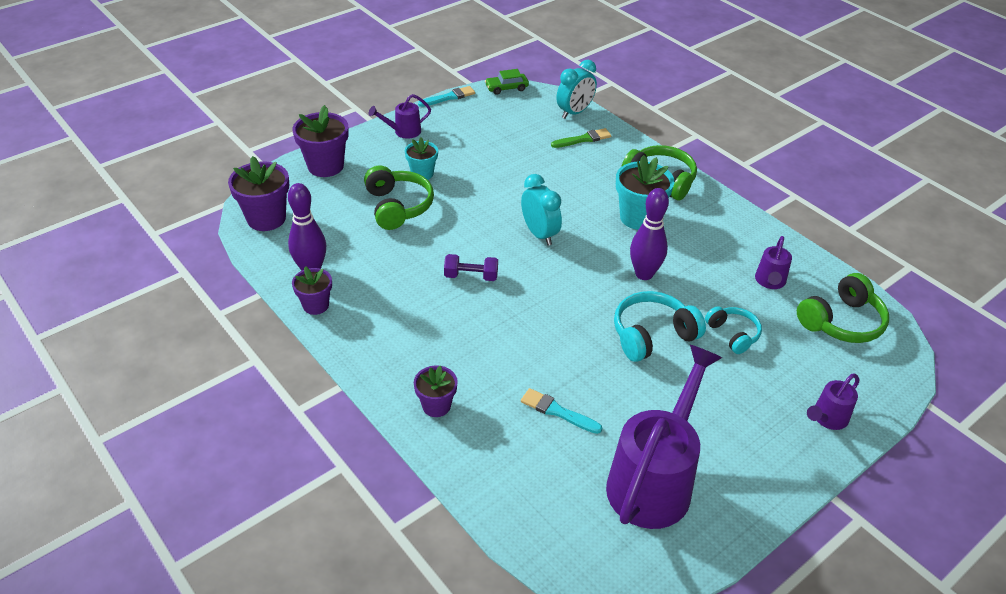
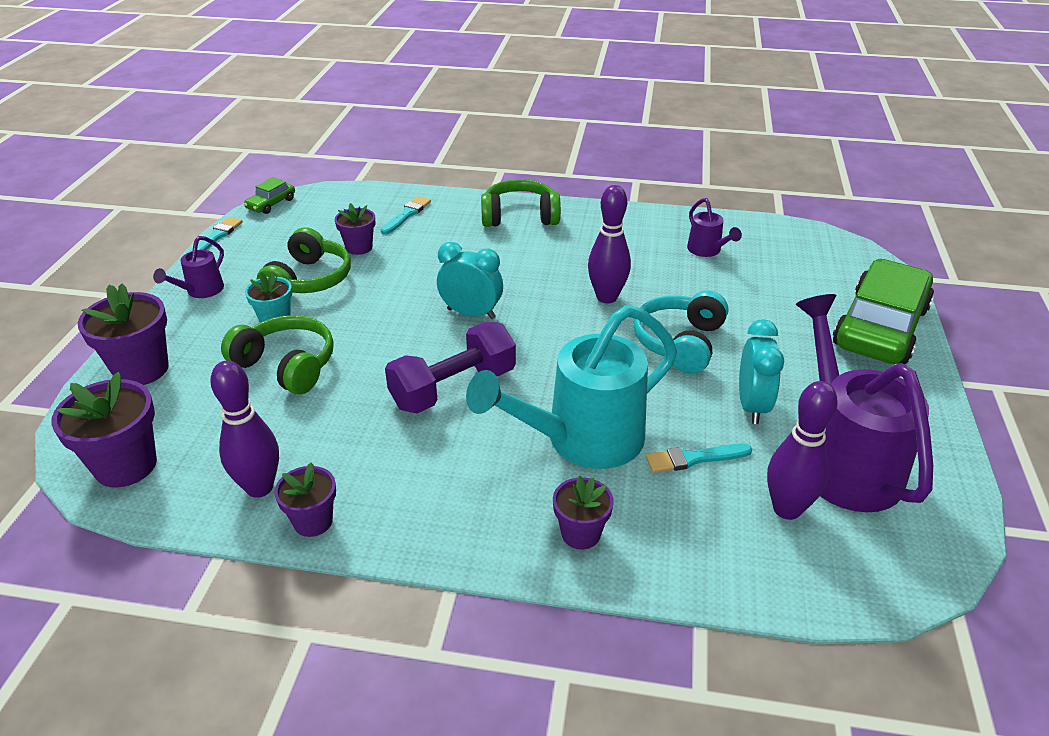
camera: 40 degrees left, 5 degrees down
purple dumbbell [444,254,498,281] -> purple dumbbell [385,322,516,413], size x1.80
green brush [551,128,611,148] -> turquoise brush [381,196,431,234]
turquoise clock [557,60,597,119] -> turquoise clock moved to [739,319,784,424]
turquoise flower pot [616,155,674,230] -> none
turquoise headphones [705,306,762,354] -> none
green headphones [797,273,889,343] -> green headphones moved to [256,227,351,293]
purple watering can [807,373,860,430] -> green car [833,259,934,364]
none -> purple flower pot [335,203,375,255]
none -> turquoise watering can [466,305,677,469]
none -> purple bowling pin [767,381,838,520]

